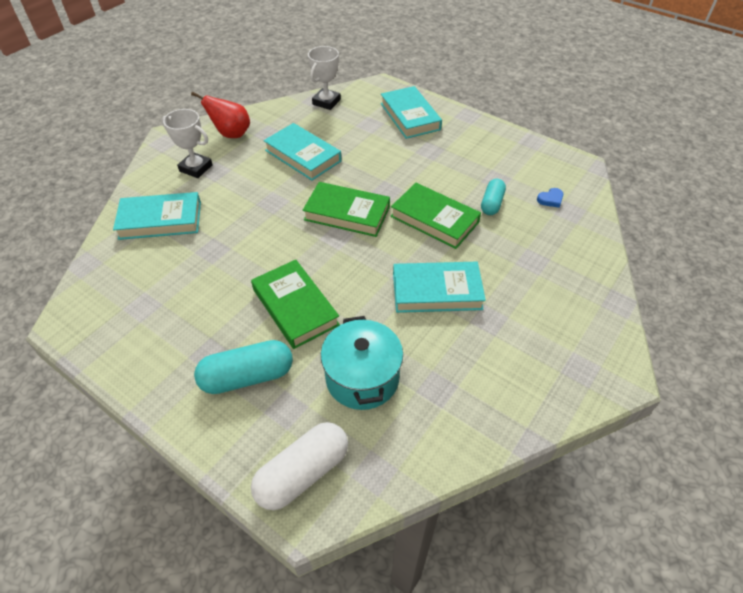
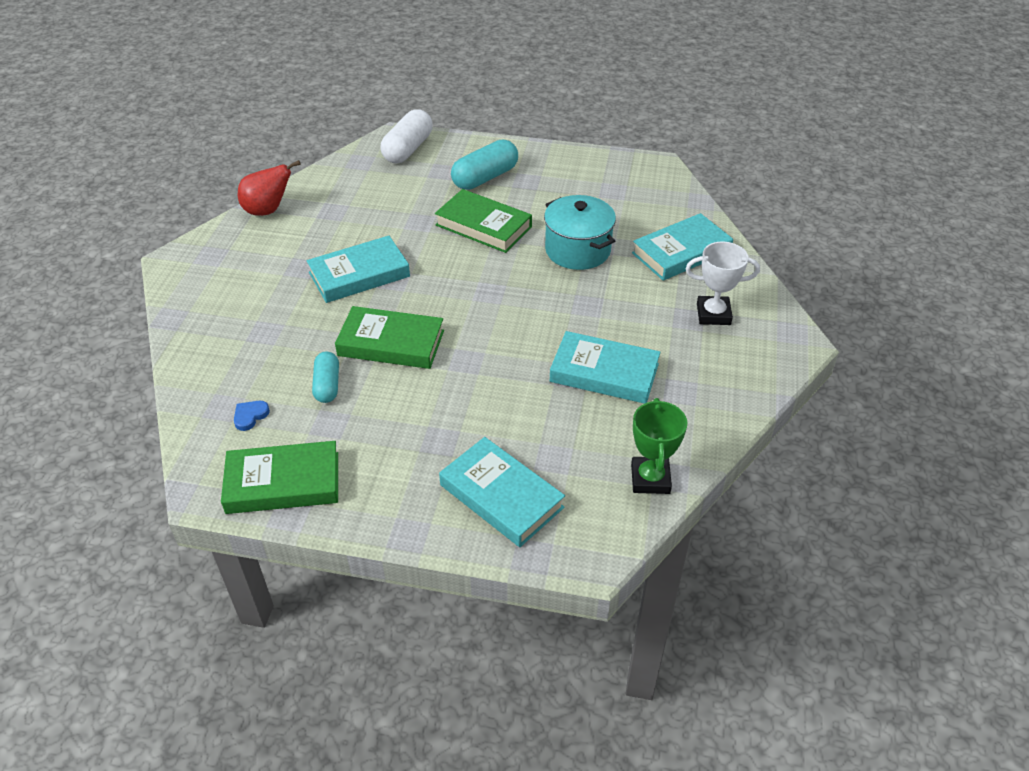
camera: 155 degrees right, 5 degrees down
red pear [191,91,250,138] -> red pear moved to [238,160,301,216]
green book [302,182,390,237] -> green book moved to [221,441,338,514]
white trophy [308,46,341,110] -> green trophy [631,398,687,494]
turquoise pot [321,316,403,410] -> turquoise pot moved to [544,195,616,270]

